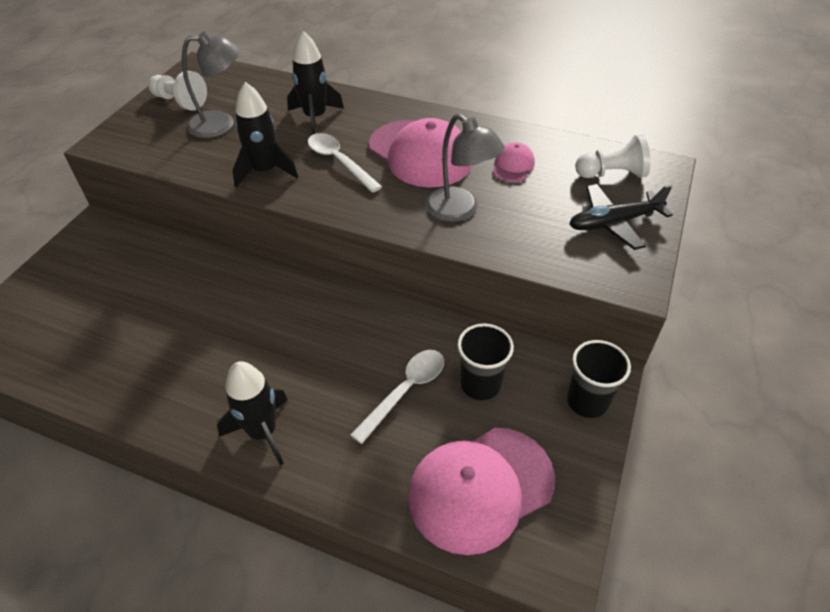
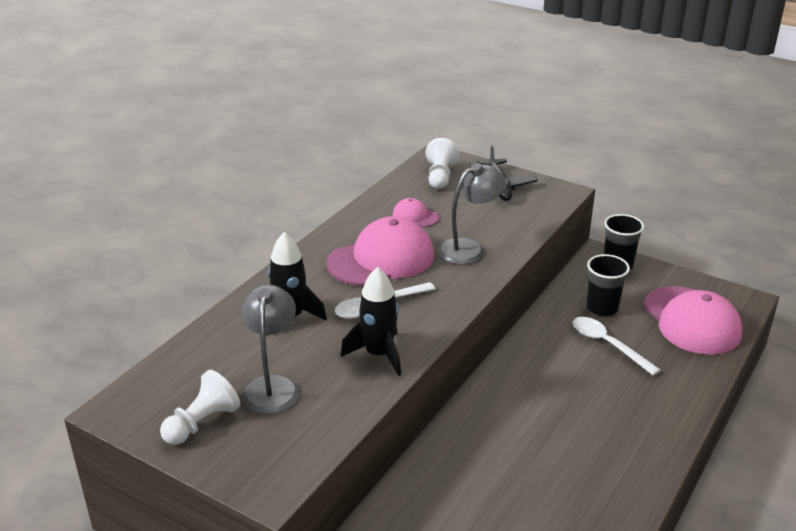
camera: 80 degrees left, 15 degrees down
black rocket [217,361,288,466] -> none

